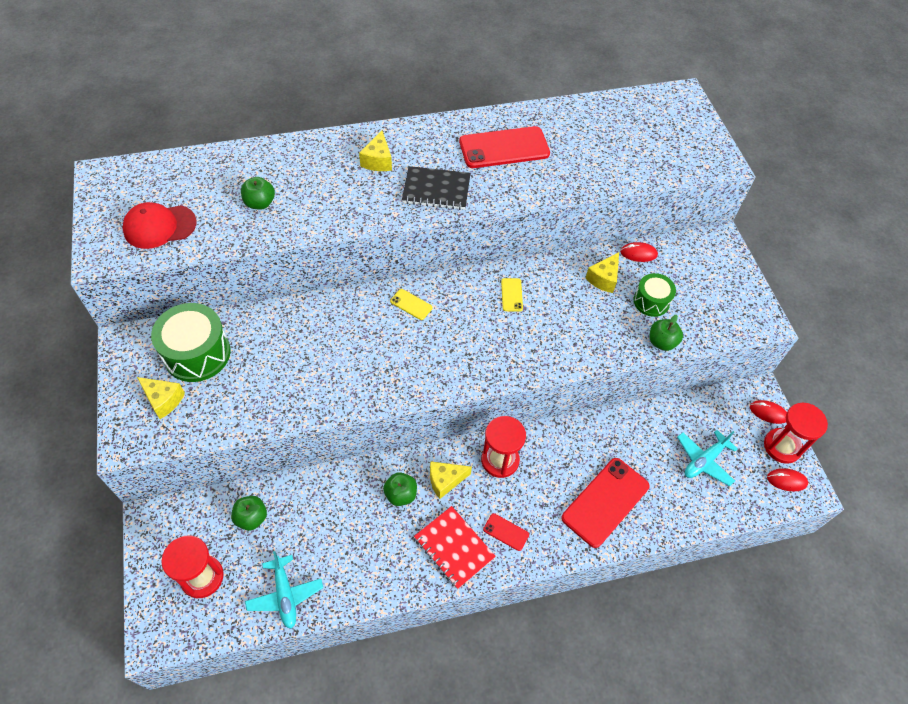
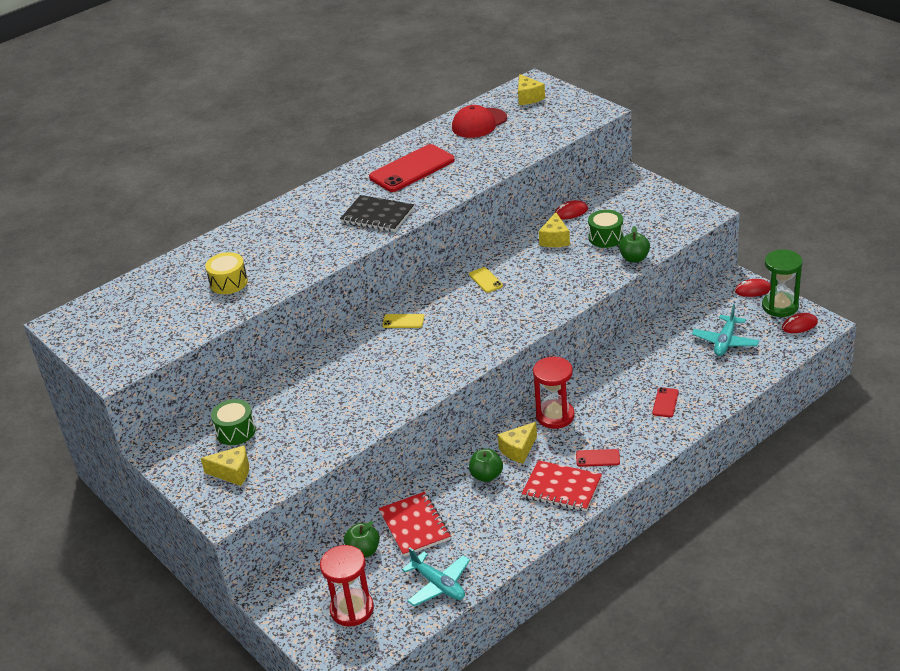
camera: 20 degrees left, 20 degrees down
red cap [122,202,197,249] -> red cap moved to [452,105,507,138]
green drum [151,303,231,382] -> green drum [211,399,256,445], size x0.59
green apple [241,177,275,209] -> yellow drum [205,252,248,294]
yellow cheese [359,130,392,171] -> yellow cheese moved to [518,74,545,105]
black notebook [402,166,471,210] -> black notebook turned 45 degrees clockwise [340,195,414,232]
red phone [561,458,650,548] -> red phone [652,387,679,417], size x0.46
red hourglass [764,403,828,464] -> green hourglass [762,249,803,317]
none -> red notebook [379,492,451,557]

